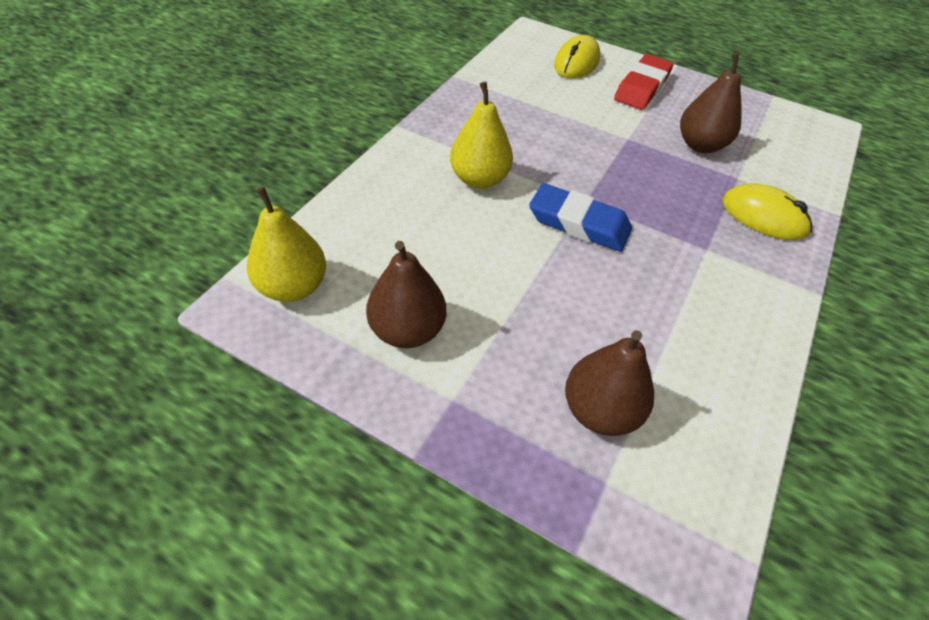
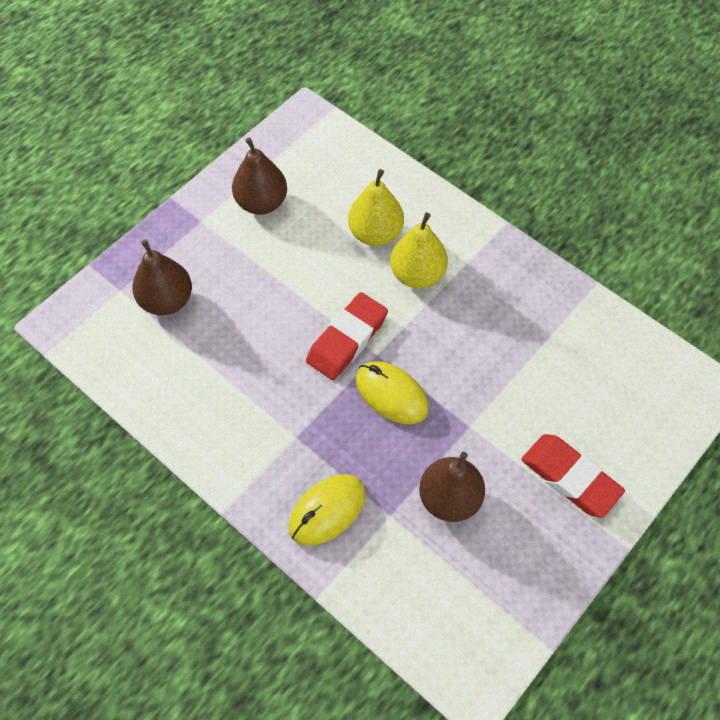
camera: 105 degrees right, 10 degrees up
yellow pear [247,186,326,302] -> yellow pear moved to [348,169,404,246]
blue eraser [529,183,632,252] -> red eraser [306,292,388,380]
yellow mouse [554,35,600,78] -> yellow mouse moved to [356,361,429,424]

